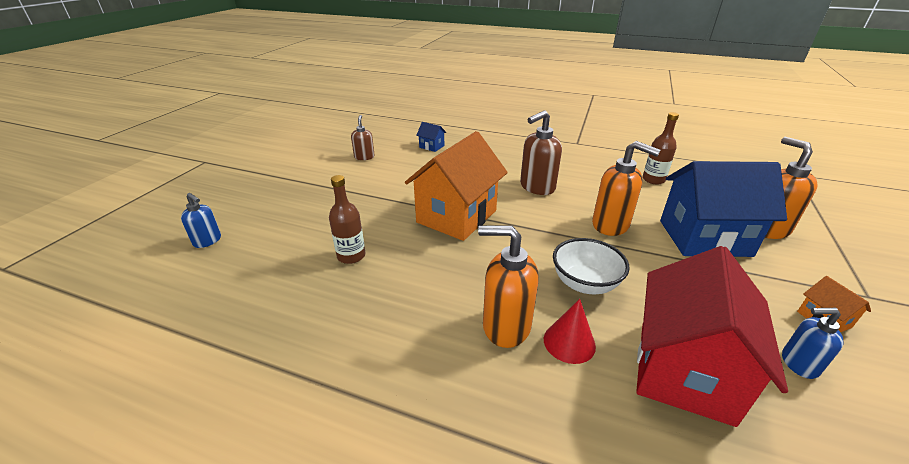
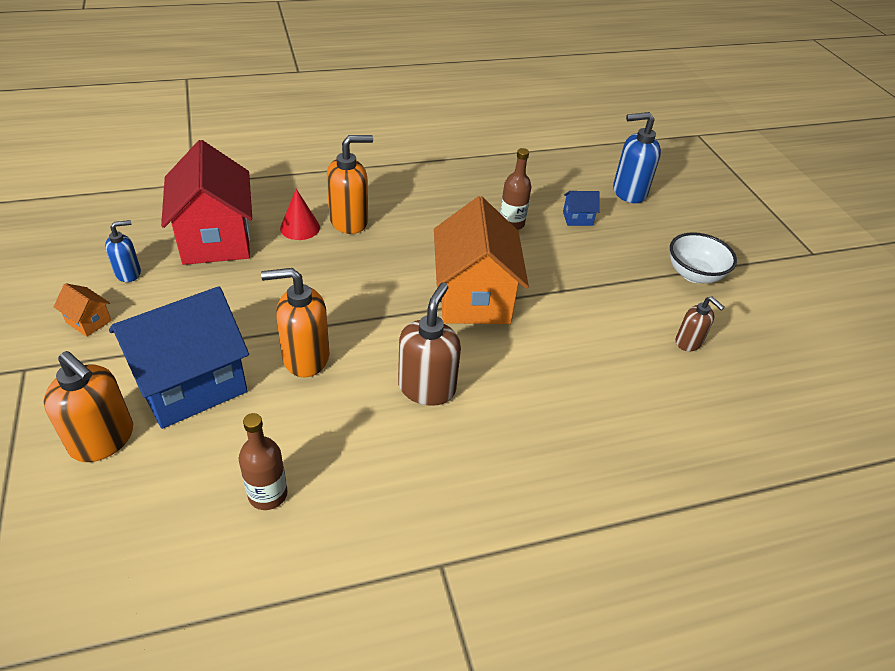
camera: 140 degrees right, 10 degrees up
blue soap dispenser [181,193,221,248] -> blue soap dispenser [613,112,661,203], size x1.70
blue house [416,122,447,152] -> blue house moved to [563,191,600,226]
white bowl [553,238,630,294] -> white bowl moved to [670,232,737,283]

